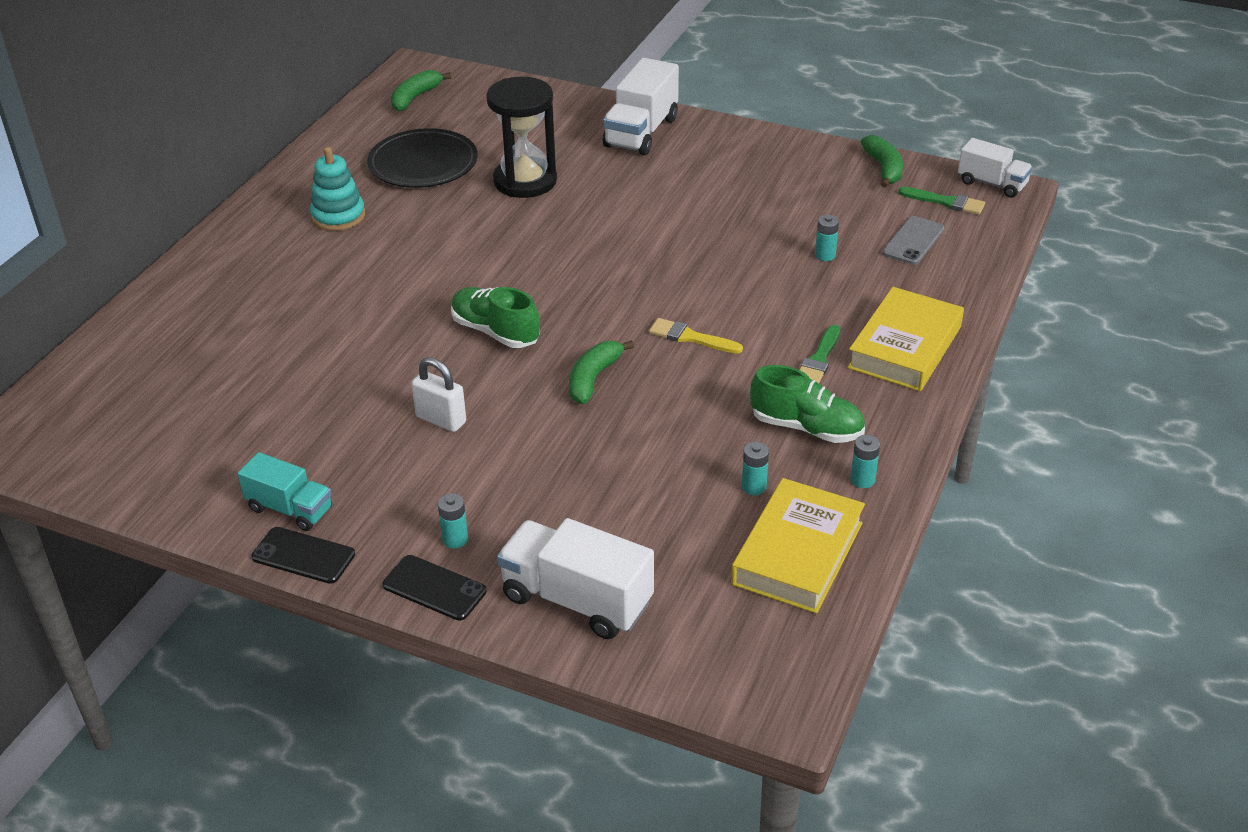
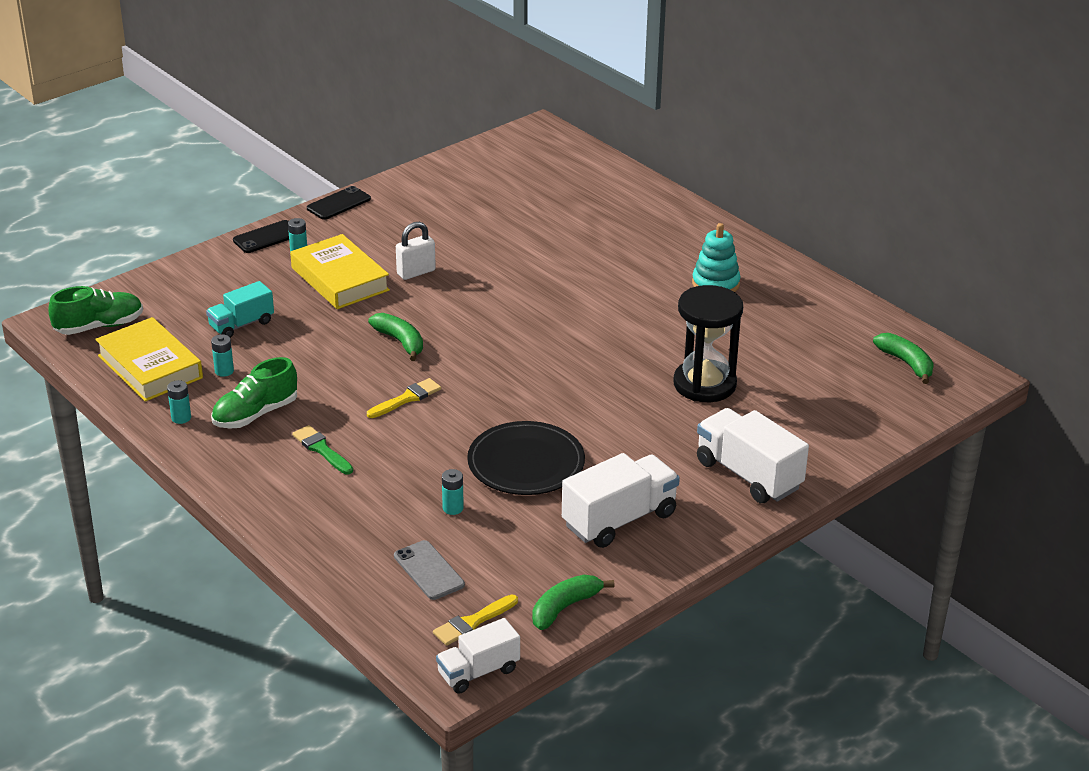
camera: 115 degrees right, 5 degrees down
turquoise truck [238,452,332,531] -> turquoise truck moved to [206,281,274,338]
black plate [367,128,478,188] -> black plate moved to [467,421,585,495]
green shoe [451,287,540,348] -> green shoe moved to [49,286,143,335]
white truck [497,518,654,639] -> white truck moved to [562,453,680,548]
yellow book [847,287,964,391] -> yellow book moved to [290,234,390,309]
green banana [861,135,903,188] -> green banana turned 120 degrees clockwise [532,575,614,630]
green brush [898,187,985,215] -> yellow brush [433,594,518,646]

